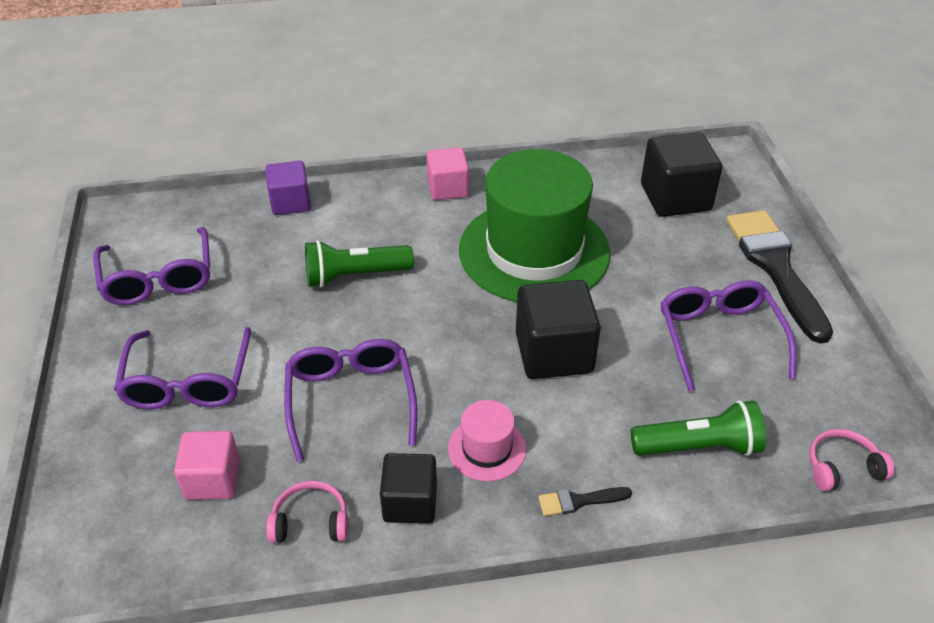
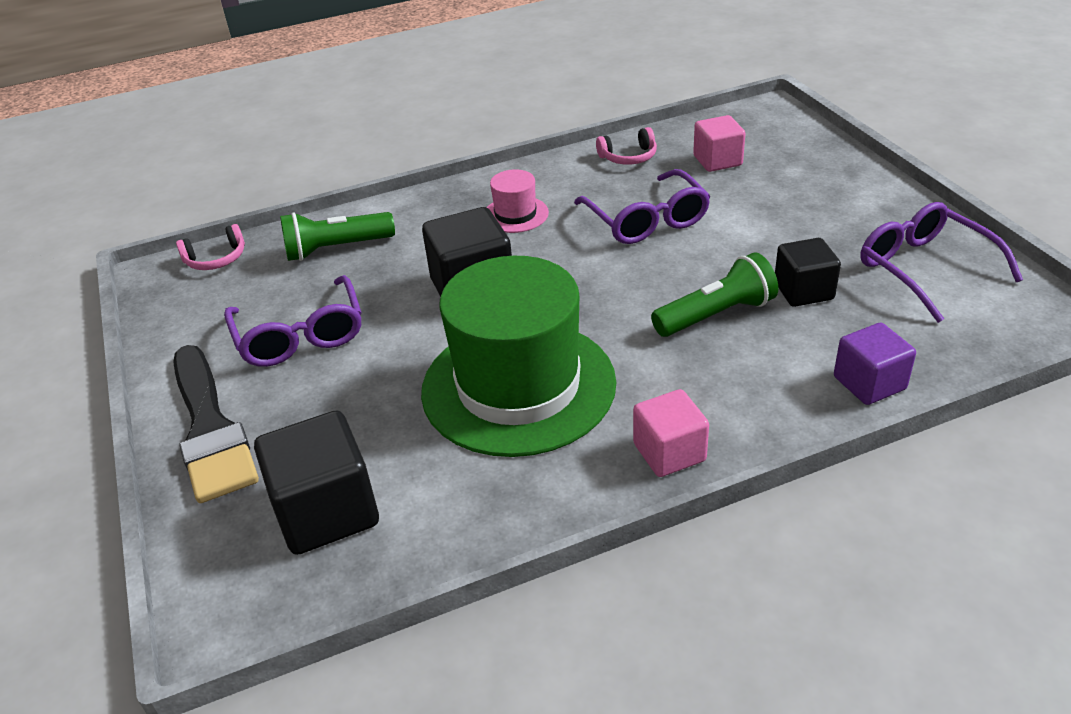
camera: 170 degrees right, 5 degrees down
purple glasses [114,327,251,409] -> none
black cube [380,453,437,524] -> black cube moved to [775,238,841,307]
black brush [538,487,632,516] -> none

